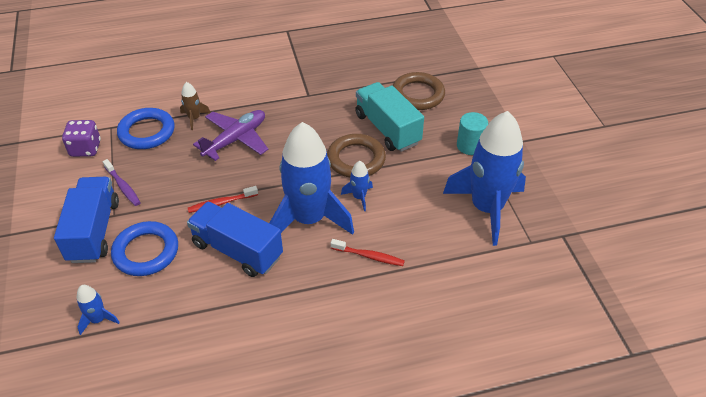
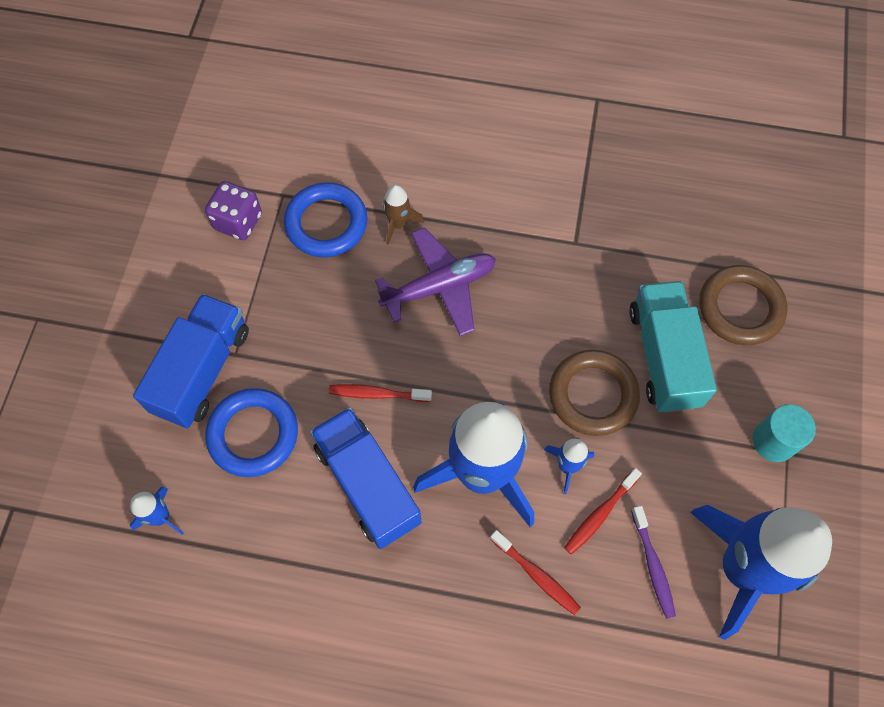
camera: 25 degrees right, 20 degrees up
purple toothbrush [103,159,141,206] -> purple toothbrush moved to [631,506,676,619]
none -> red toothbrush [564,468,642,555]

